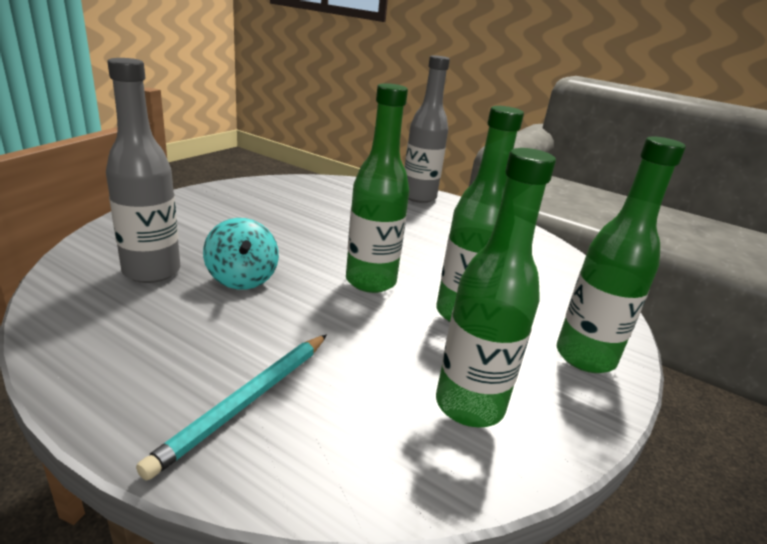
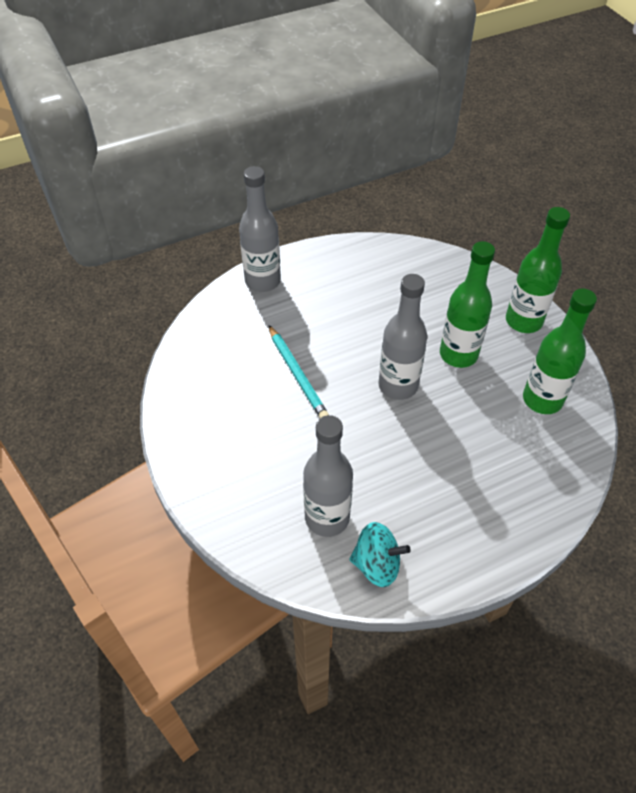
camera: 55 degrees left, 25 degrees up
turquoise pencil [136,335,327,481] -> turquoise pencil moved to [269,325,329,418]
turquoise spinning top [203,218,279,290] -> turquoise spinning top moved to [350,522,411,587]
green bottle [346,83,409,293] -> grey bottle [378,274,427,400]

